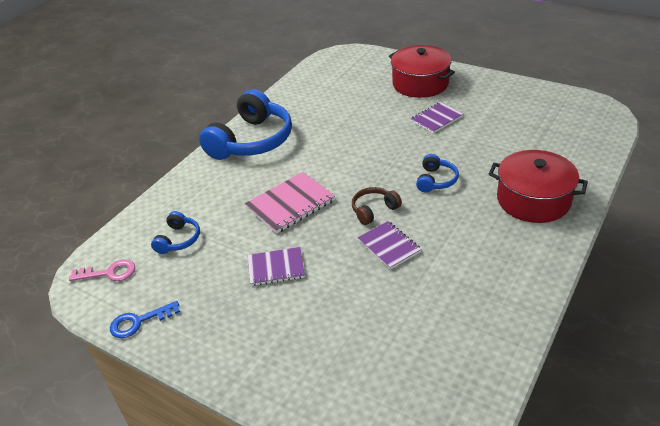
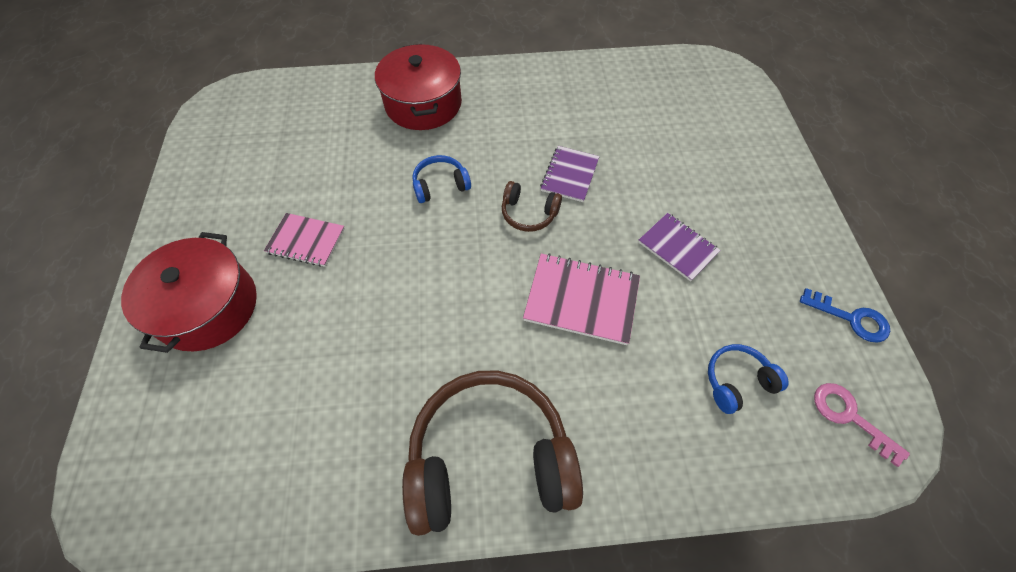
camera: 130 degrees left, 20 degrees up
blue headphones [199,89,292,160] -> brown headphones [402,370,583,536]
purple notebook [411,102,463,133] -> pink notebook [264,213,345,267]

